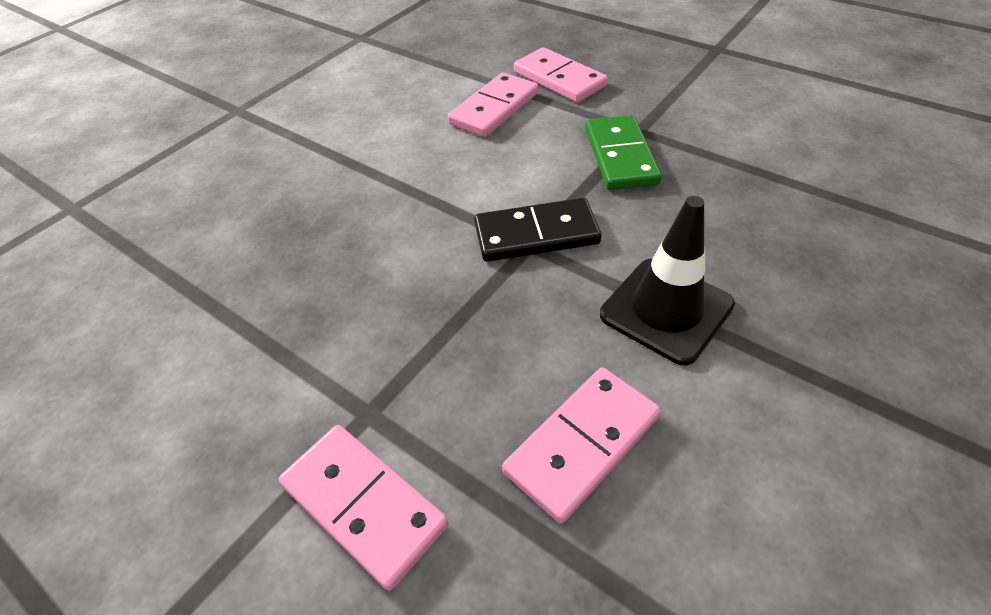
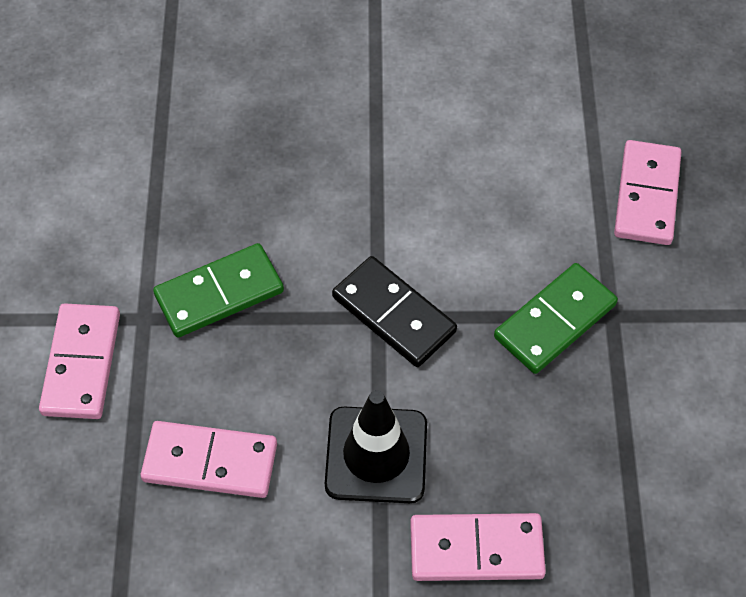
camera: 50 degrees right, 10 degrees up
pink domino [448,73,538,137] -> pink domino moved to [410,513,546,581]
none -> green domino [153,243,284,337]

